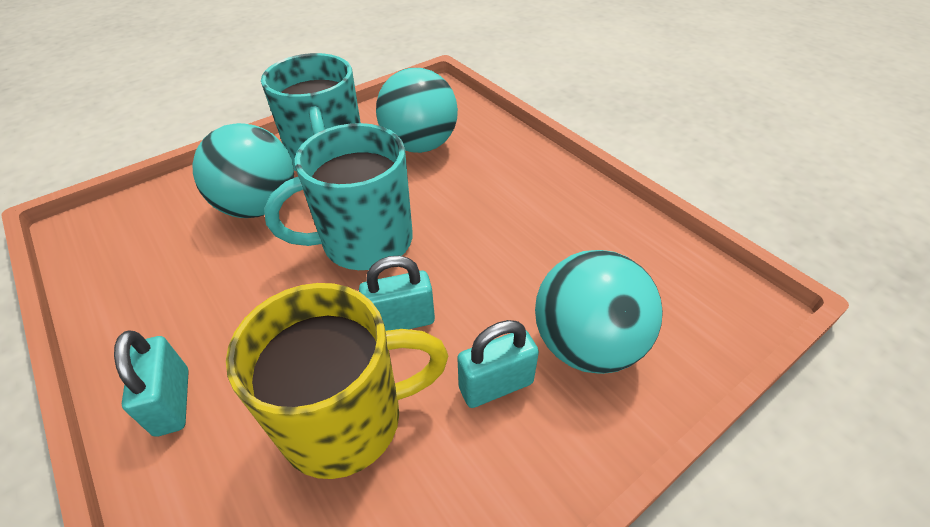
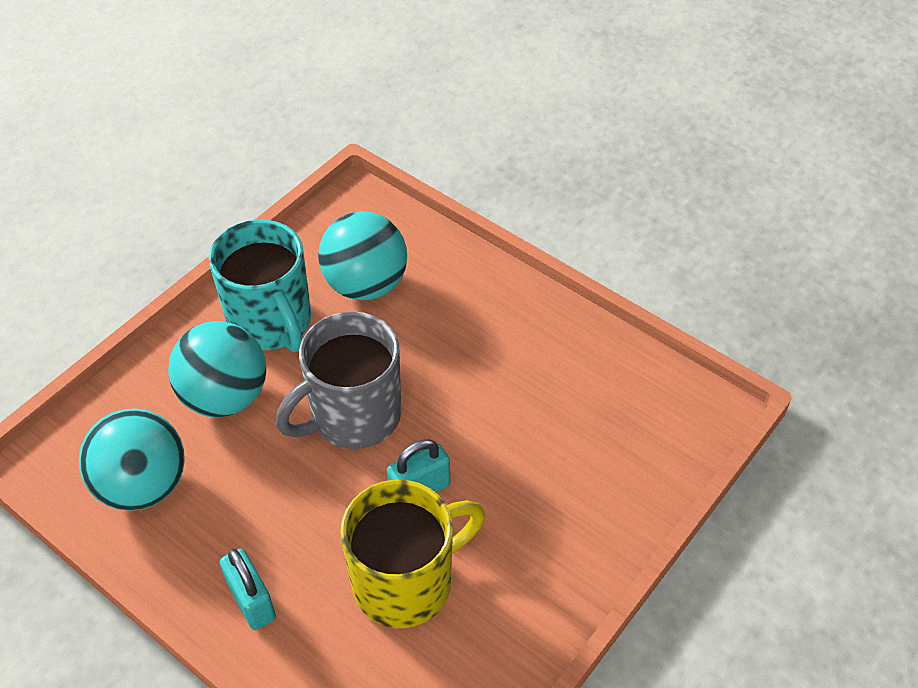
camera: 15 degrees left, 5 degrees up
turquoise mug [264,123,413,270] -> grey mug [276,311,401,449]
turquoise padlock [457,320,539,408] -> none
turquoise ball [535,250,663,374] -> turquoise ball moved to [79,408,185,511]

